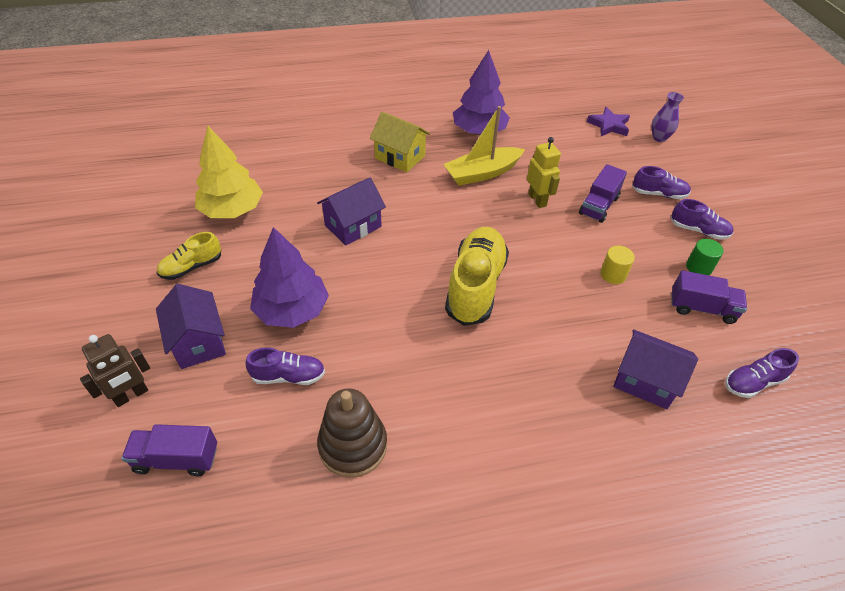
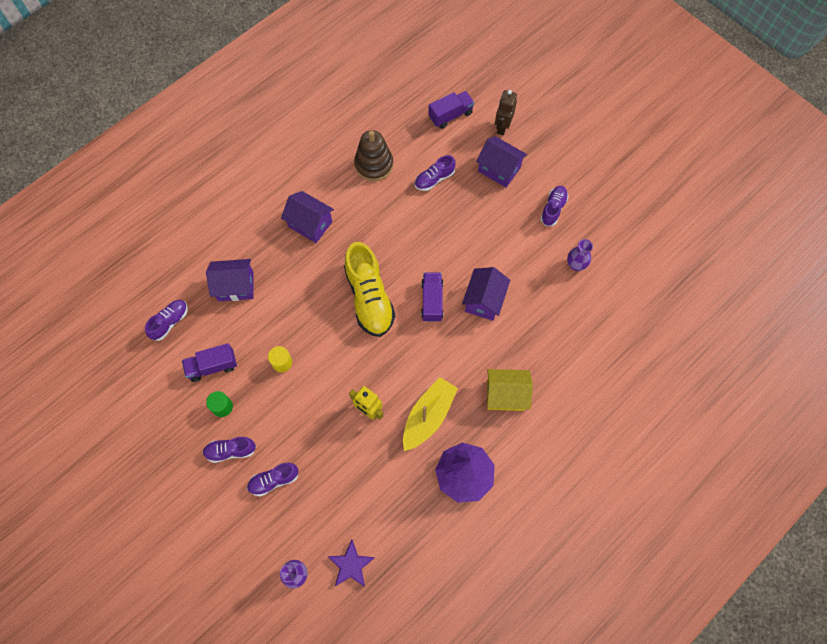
camera: 150 degrees right, 20 degrees up
yellow shoe [157,232,221,280] -> purple shoe [540,186,569,226]
yellow tree [195,126,263,218] -> purple vase [567,239,593,271]
purple tree [250,227,329,328] -> none
purple truck [579,164,627,223] -> purple truck moved to [421,272,444,322]
none -> purple house [281,191,334,243]

